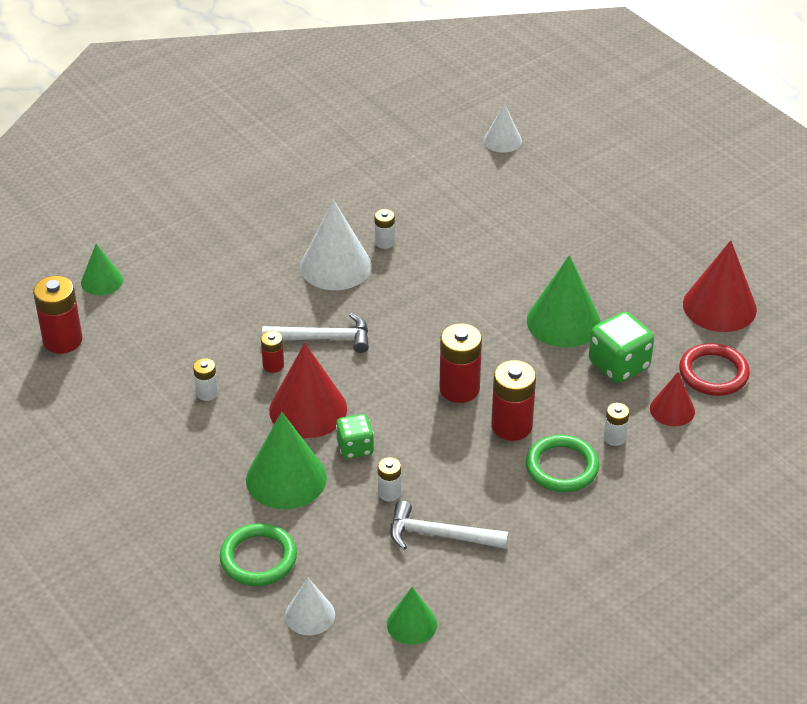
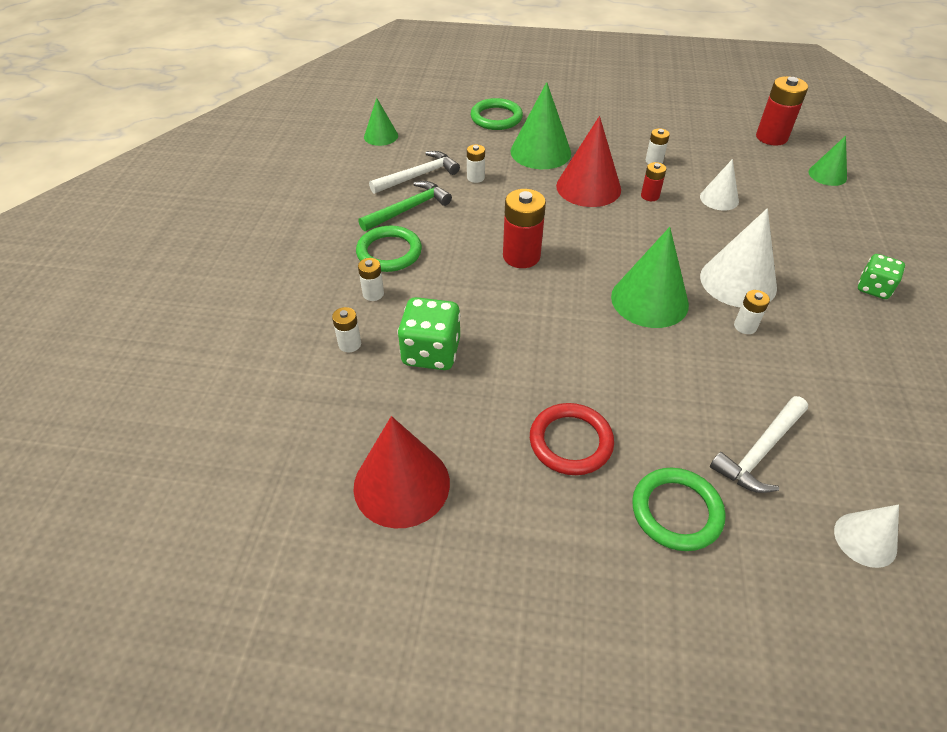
camera: 135 degrees right, 5 degrees up
white hammer [262,313,369,353] -> white hammer moved to [710,396,808,493]
white cone [285,578,335,635] -> white cone moved to [700,159,739,211]
green dice [336,414,374,459] -> green dice moved to [858,254,905,299]
red battery [491,360,536,441] -> none
green cone [527,255,601,348] -> green cone moved to [611,227,689,328]
red cone [650,372,695,426] -> white battery [332,307,361,352]
red ring [679,343,750,396] -> red ring moved to [530,403,614,475]
none -> green hammer [358,181,452,231]
none -> green ring [632,468,726,551]

